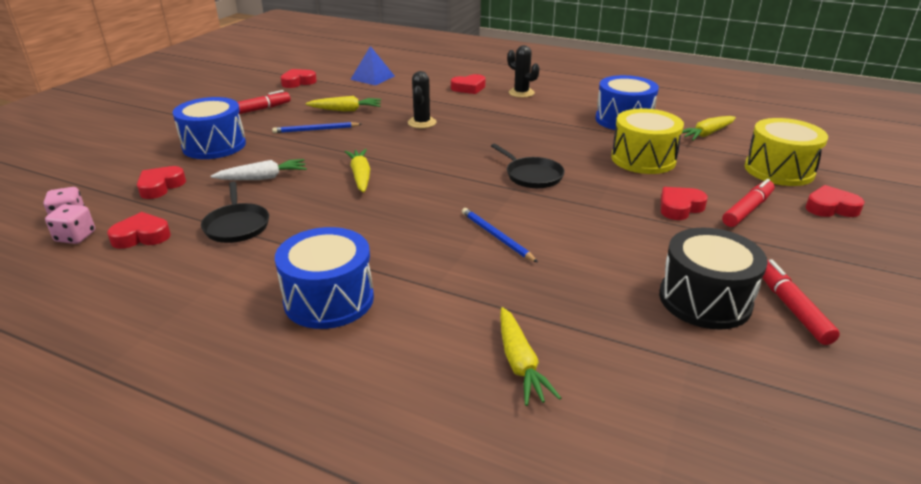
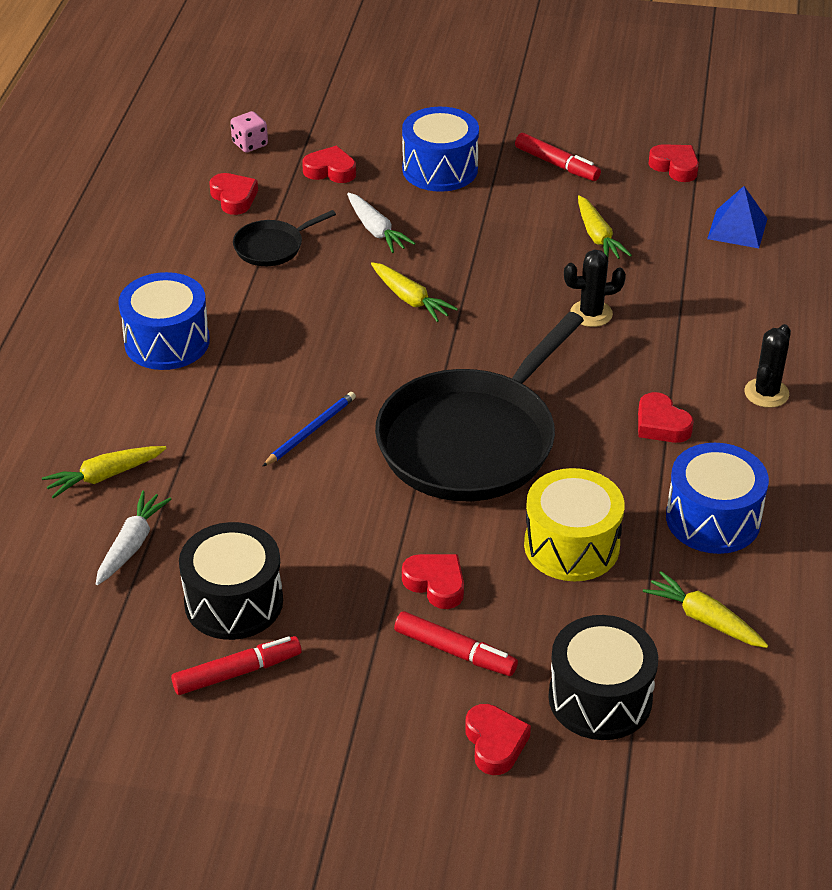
camera: 75 degrees right, 10 degrees up
pink dice [45,204,95,244] -> none
blue pencil [272,122,361,133] -> none
yellow carrot [345,149,370,193] -> yellow carrot turned 75 degrees clockwise [371,262,458,322]
red heart [451,74,486,94] -> red heart moved to [638,392,694,443]
black pan [491,144,565,188] -> black pan [375,312,584,501], size x2.29
yellow drum [745,118,828,186] -> black drum [548,615,658,740]
none -> white carrot [96,491,172,585]

